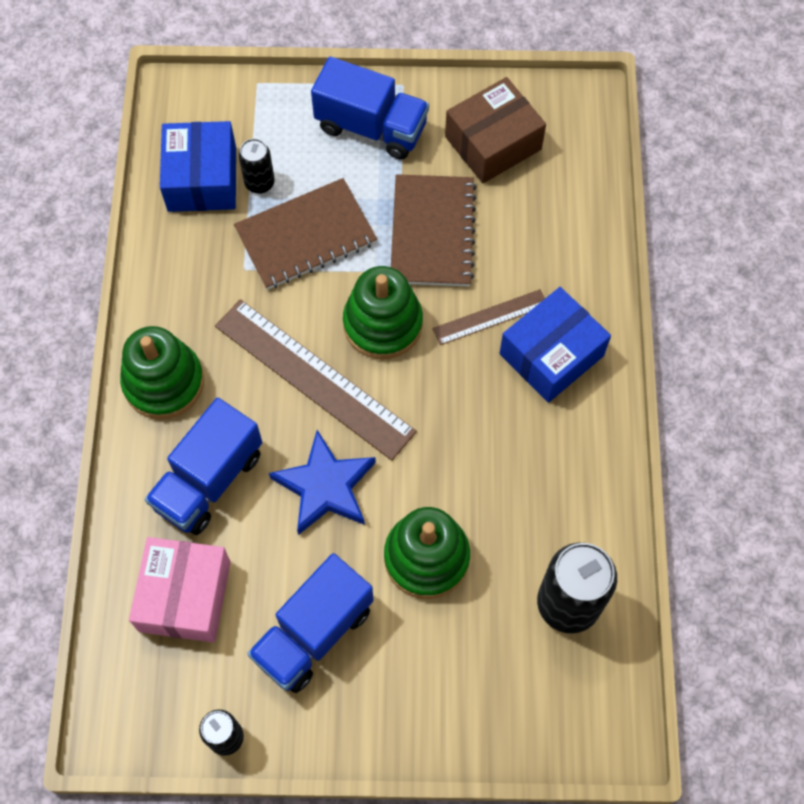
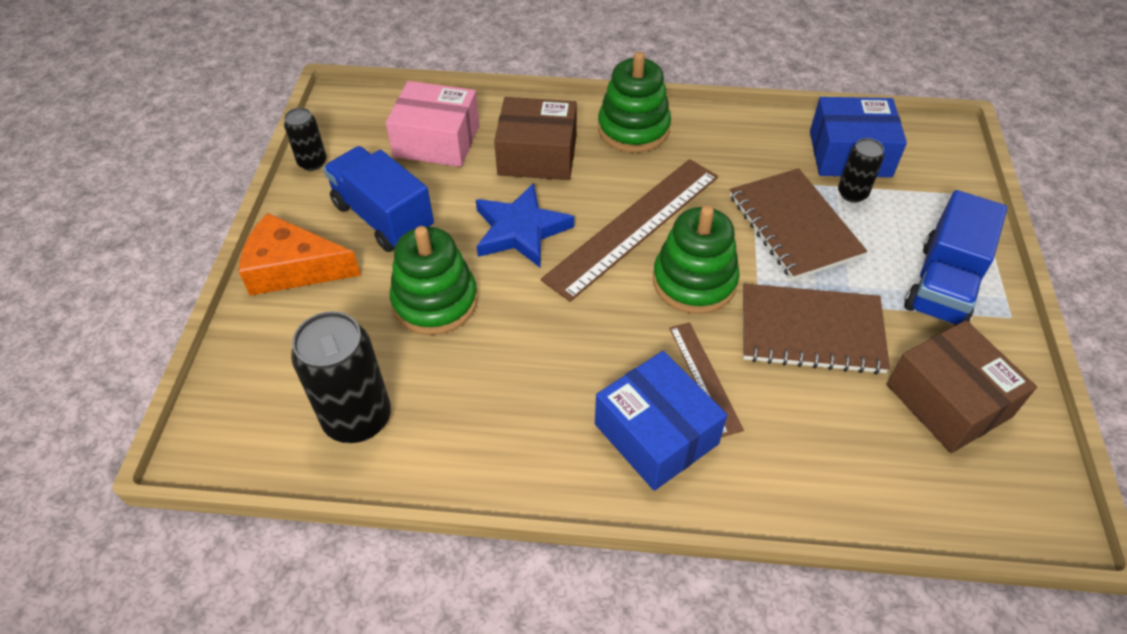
camera: 95 degrees right, 15 degrees down
blue truck [145,398,262,535] -> brown box [494,97,577,180]
none -> orange cheese [239,213,361,296]

